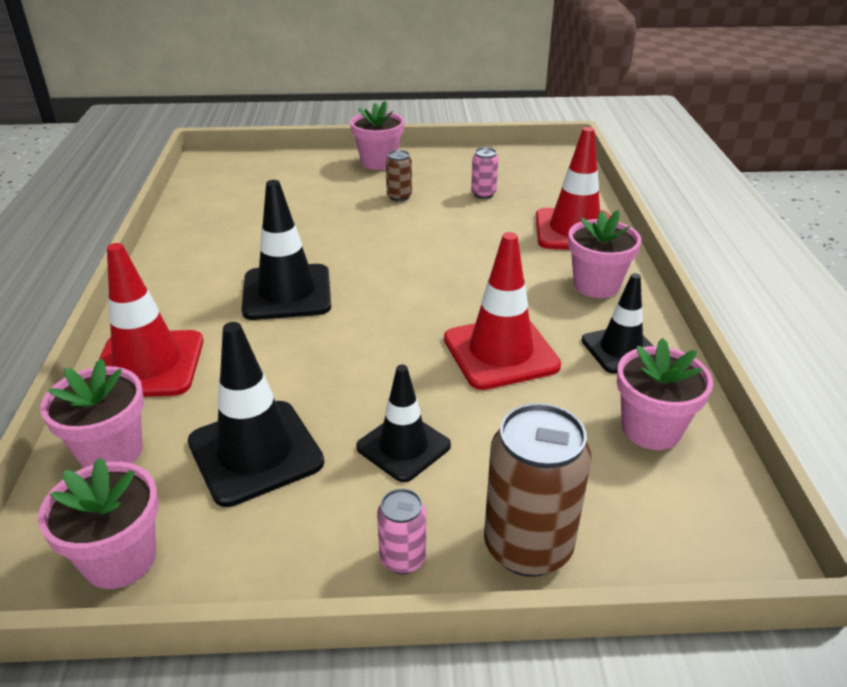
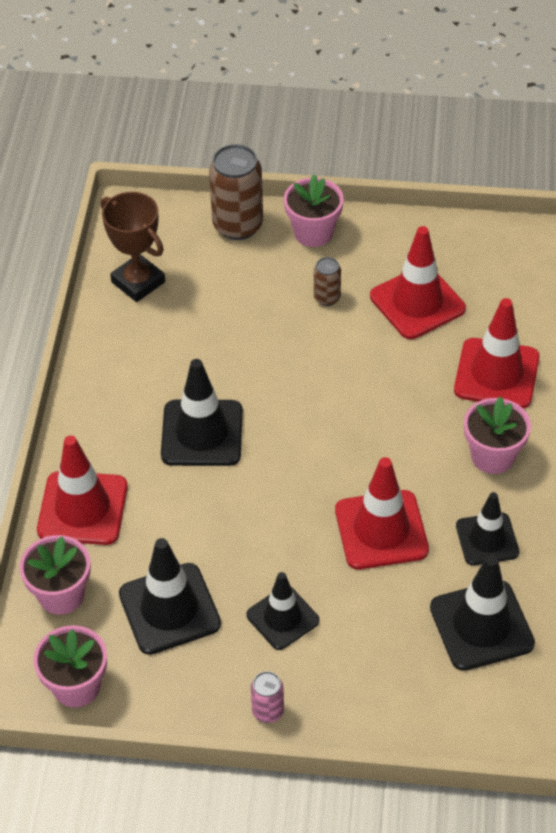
camera: 10 degrees right, 15 degrees up
pink can [471,148,498,199] -> red traffic cone [370,226,466,339]
brown can [484,403,592,577] -> brown can moved to [209,144,263,240]
pink flower pot [617,338,713,450] -> black traffic cone [430,555,535,671]
none -> brown trophy [101,192,165,302]

